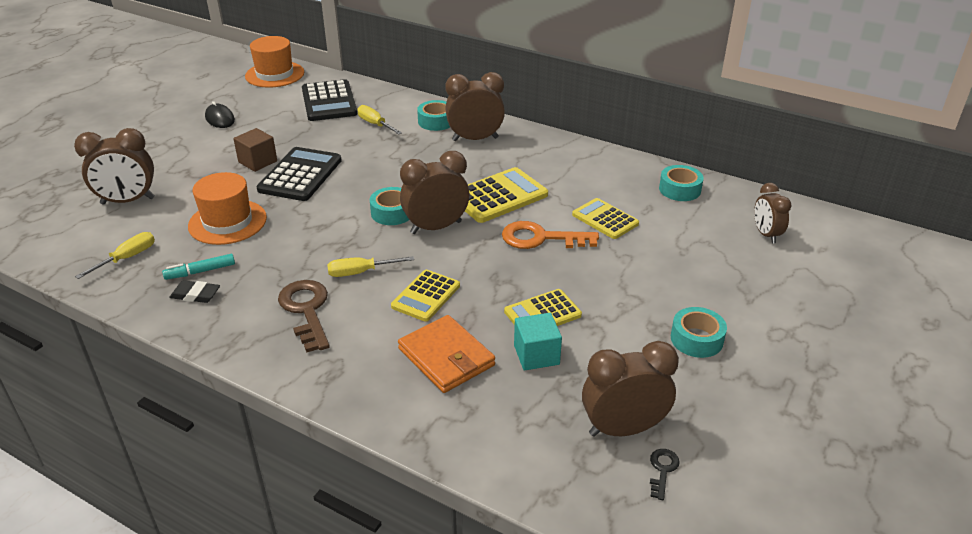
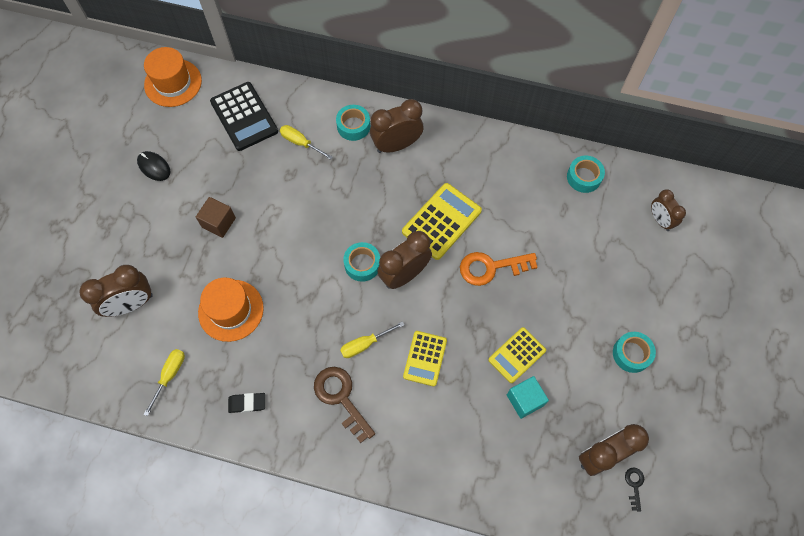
camera: 15 degrees left, 30 degrees up
turquoise marker [162,254,235,280] -> none
black calculator [256,147,342,201] -> none
orange wallet [398,315,495,393] -> none
yellow calculator [572,198,639,239] -> none

